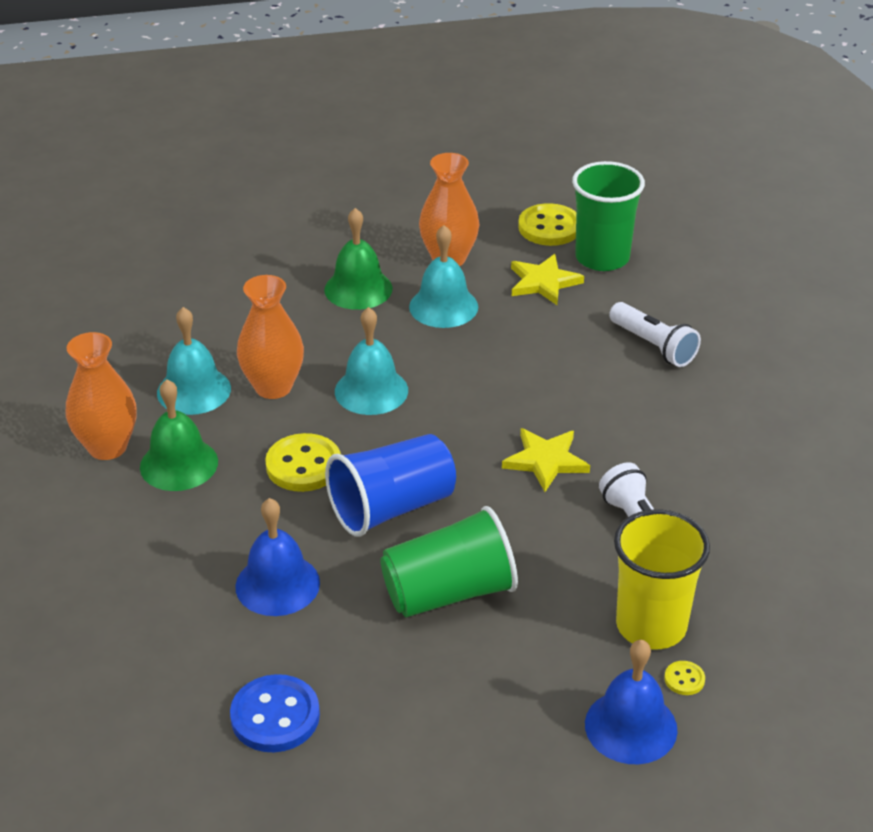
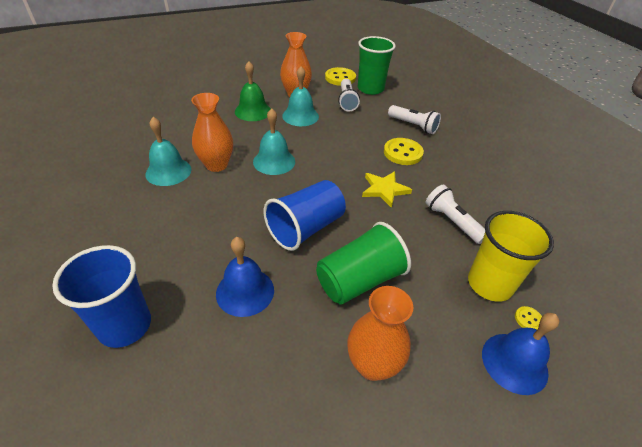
camera: 15 degrees left, 5 degrees up
orange vase [66,332,137,460] -> orange vase moved to [347,286,413,381]
green bell [140,379,218,491] -> none
blue button [230,674,320,752] -> none
yellow button [265,433,341,492] -> yellow button moved to [384,138,424,165]
yellow star [511,254,584,305] -> white flashlight [338,79,360,111]
none -> blue cup [52,245,151,348]

